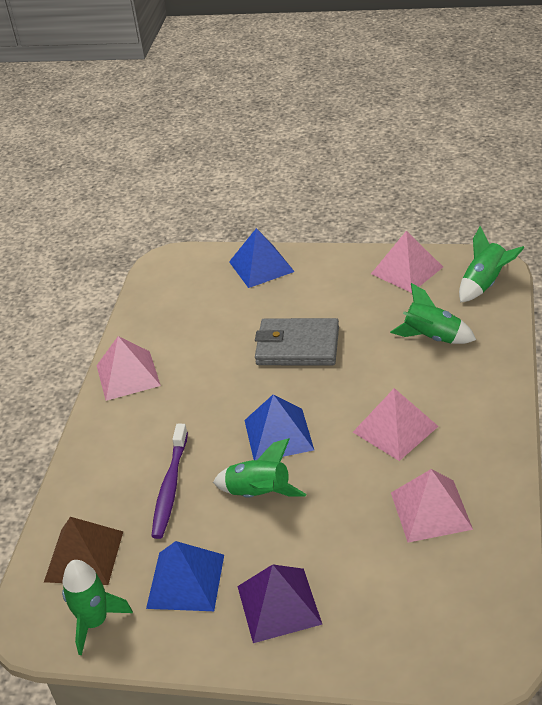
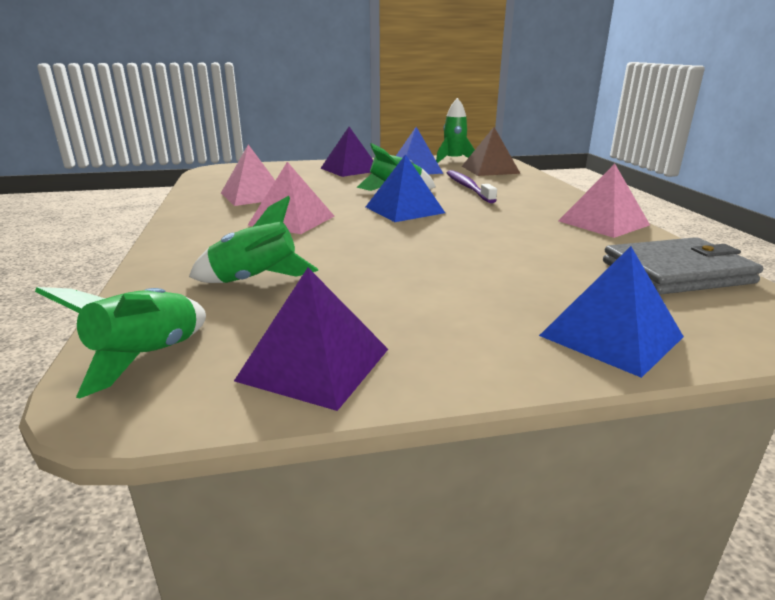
camera: 155 degrees right, 15 degrees down
grey wallet [255,318,339,365] -> grey wallet moved to [603,237,763,295]
pink pyramid [371,231,443,293] -> purple pyramid [234,268,388,411]

